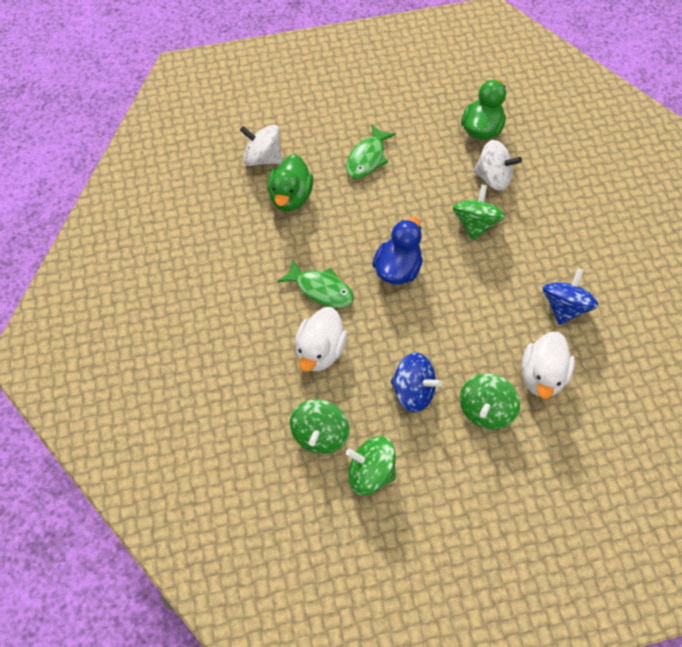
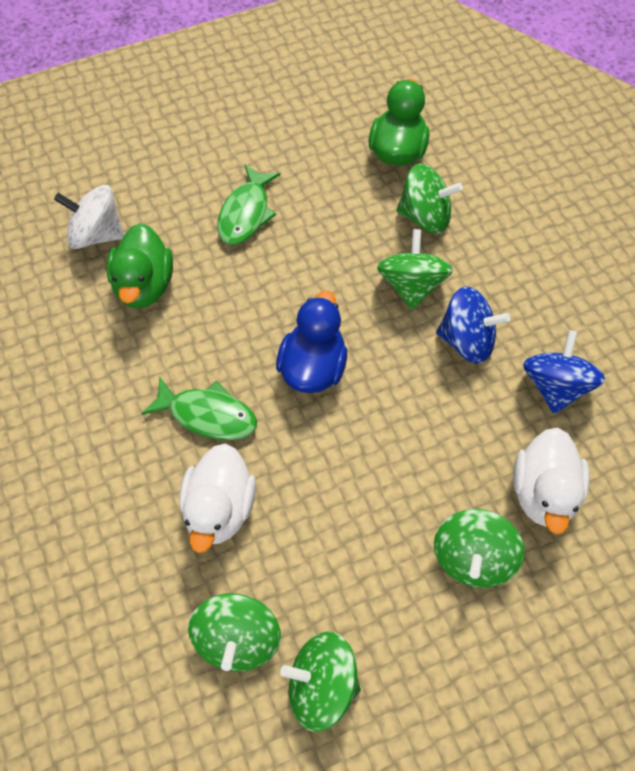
camera: 10 degrees left, 0 degrees up
blue spinning top [391,353,442,412] -> blue spinning top moved to [436,287,510,364]
white spinning top [473,140,522,191] -> green spinning top [397,164,463,234]

